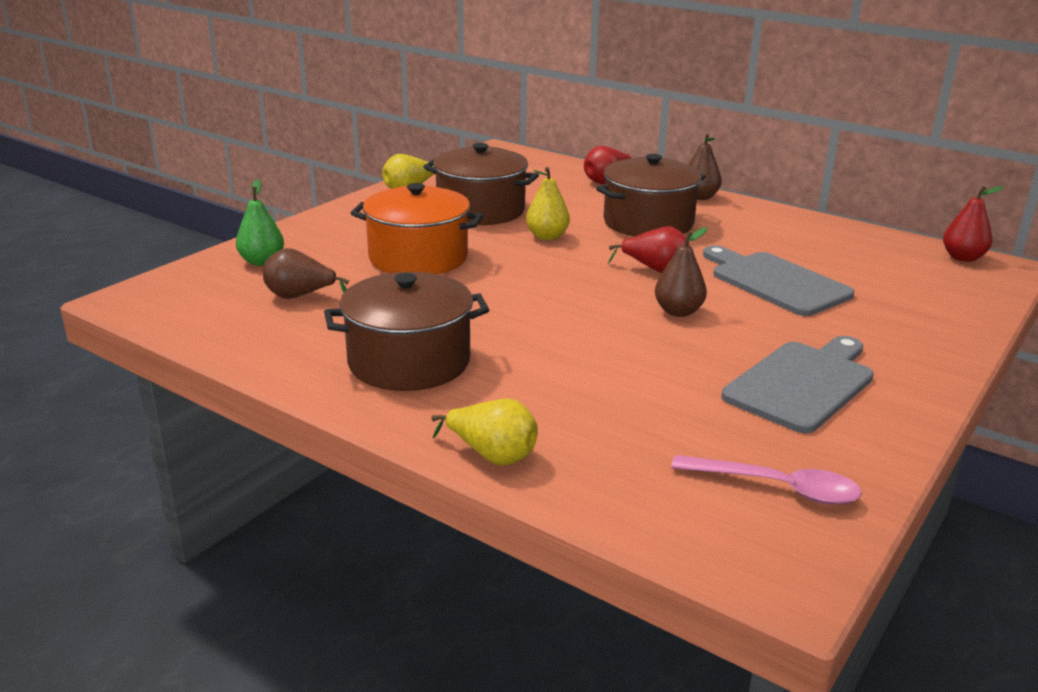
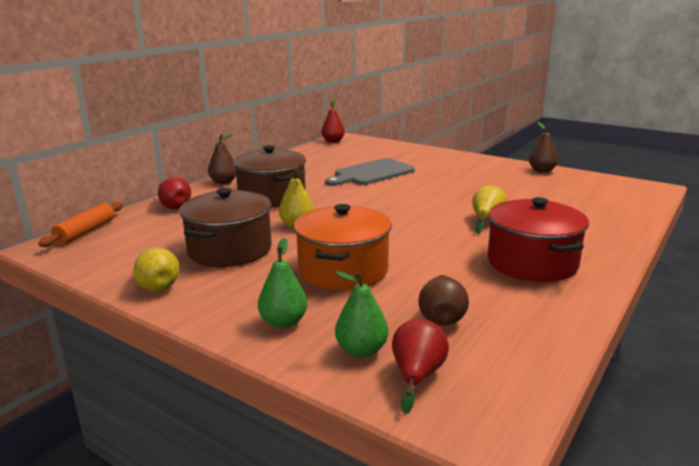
camera: 90 degrees left, 5 degrees down
brown pot [324,272,489,391] -> red pot [488,197,589,282]
yellow pear [431,398,538,465] -> yellow pear moved to [472,185,508,234]
red pear [608,226,689,273] -> red pear moved to [392,319,449,414]
brown pear [655,227,707,317] -> brown pear moved to [529,122,558,173]
pink spoon [671,455,862,505] -> none
grey cutting board [721,336,874,433] -> none
none -> orange rolling pin [38,202,123,247]
none -> green pear [258,238,307,328]

